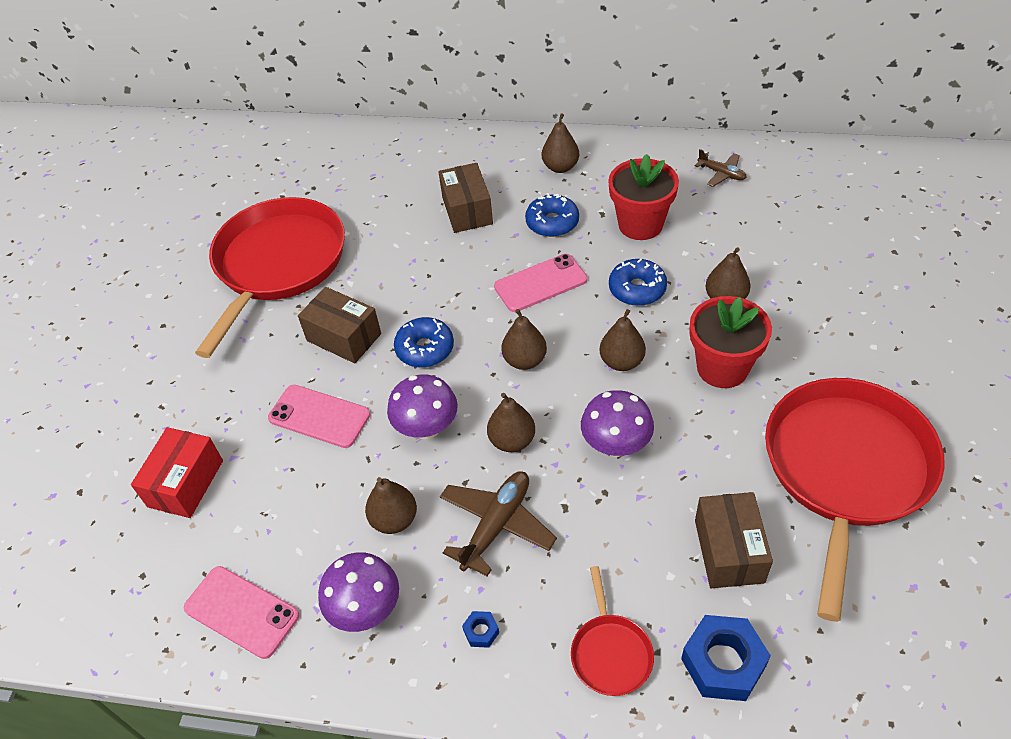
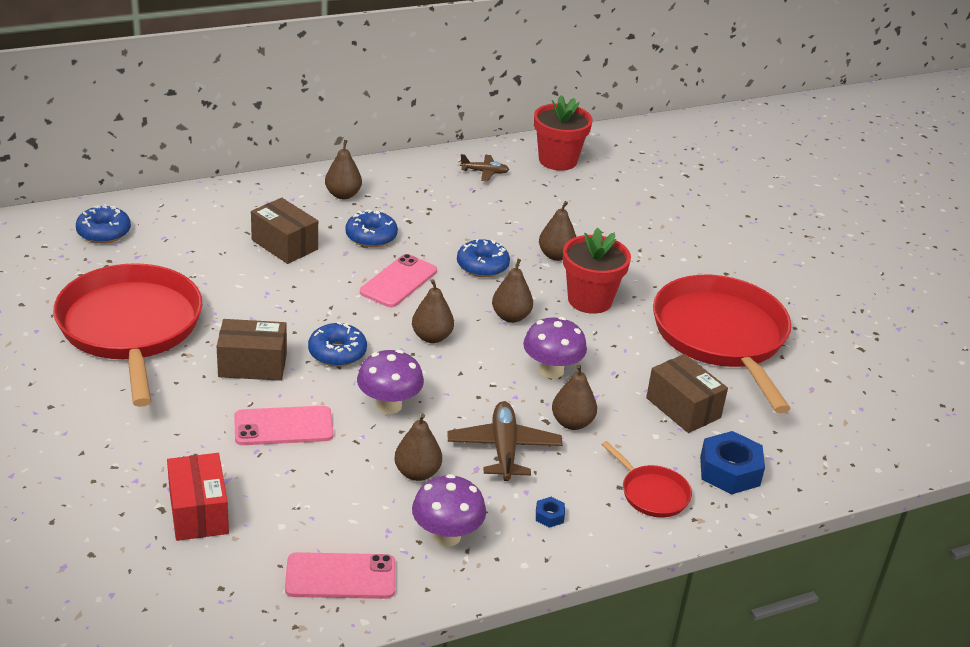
camera: 40 degrees left, 15 degrees down
brown pear [487,393,535,452] -> brown pear moved to [552,365,597,430]
red flower pot [608,154,679,240] -> red flower pot moved to [534,95,592,171]
none -> blue donut [76,204,131,243]

